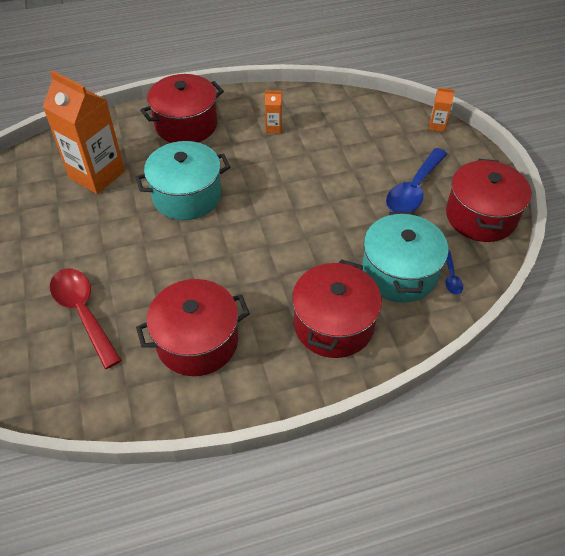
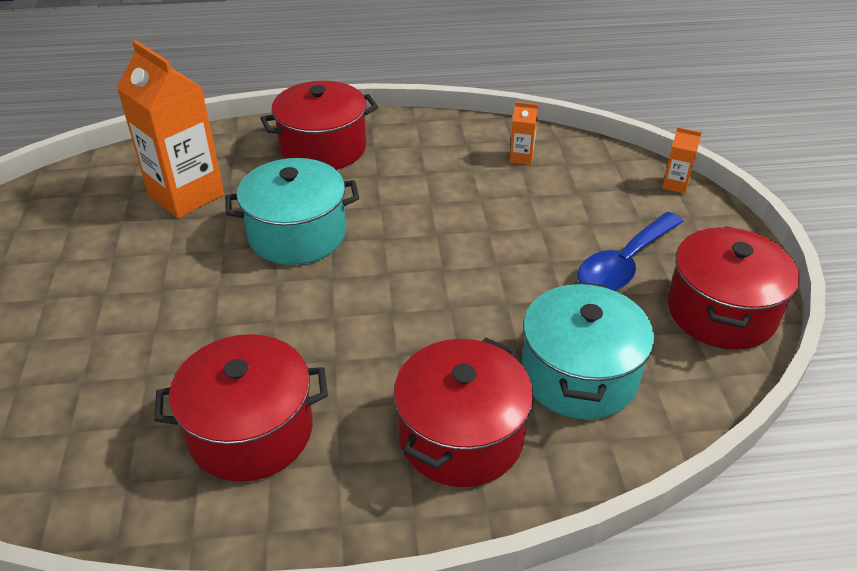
camera: 10 degrees right, 10 degrees down
red spoon [50,268,122,369] -> none
orange carton [265,91,282,133] -> orange carton moved to [509,102,538,165]
blue spoon [446,250,463,295] -> none

